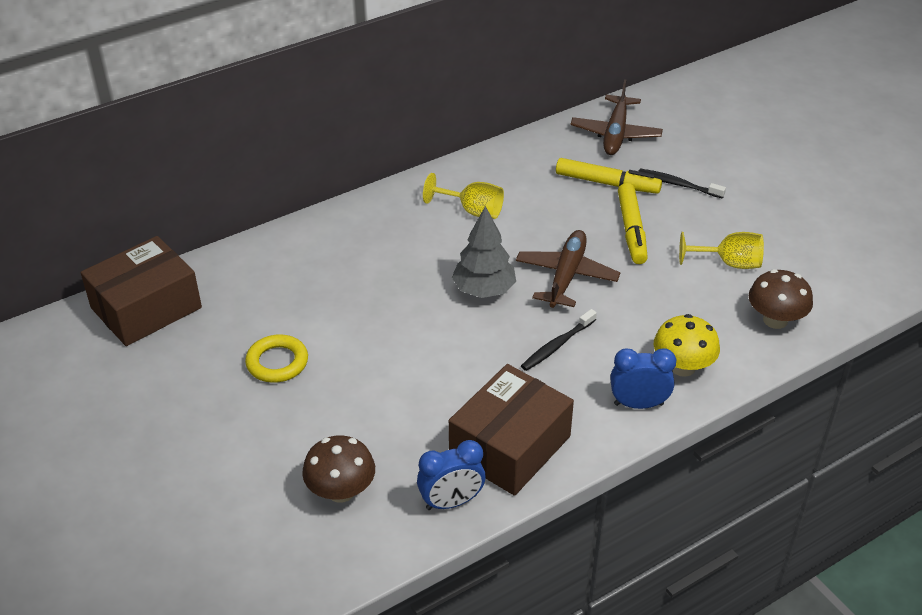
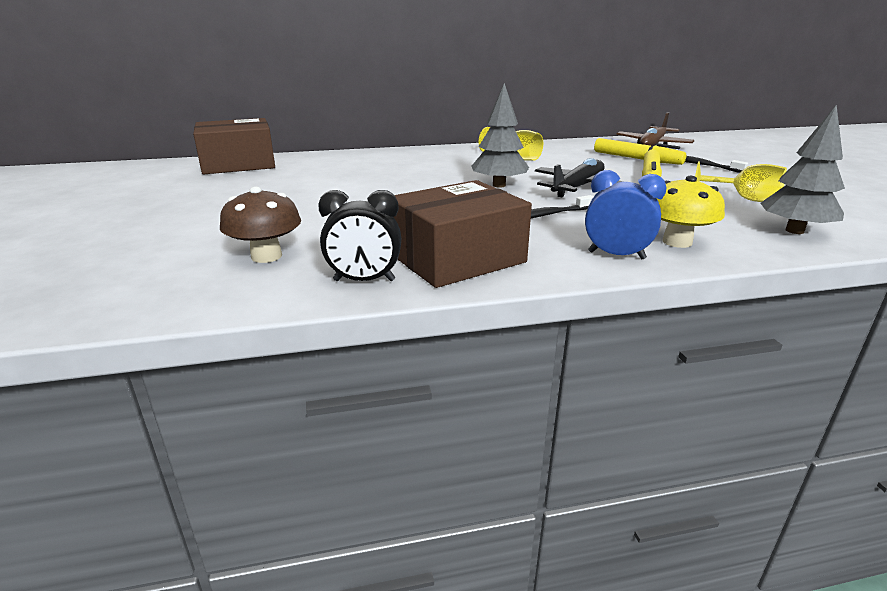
camera: 20 degrees right, 15 degrees down
yellow ring [245,334,308,383] -> none
blue clock [417,440,486,510] -> black clock [318,190,401,281]
brown plane [516,230,620,308] -> black plane [535,158,623,198]
brown mushroom [749,269,813,329] -> grey tree [761,104,845,234]

